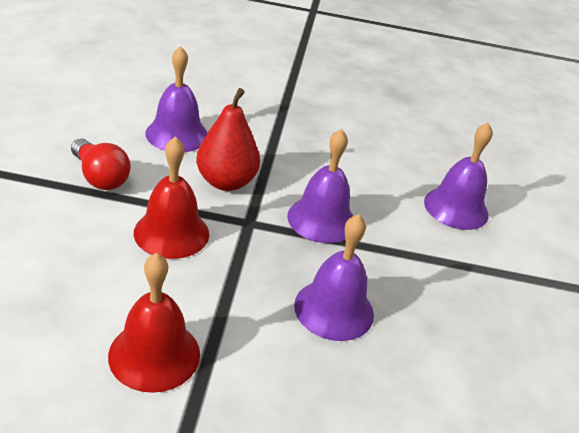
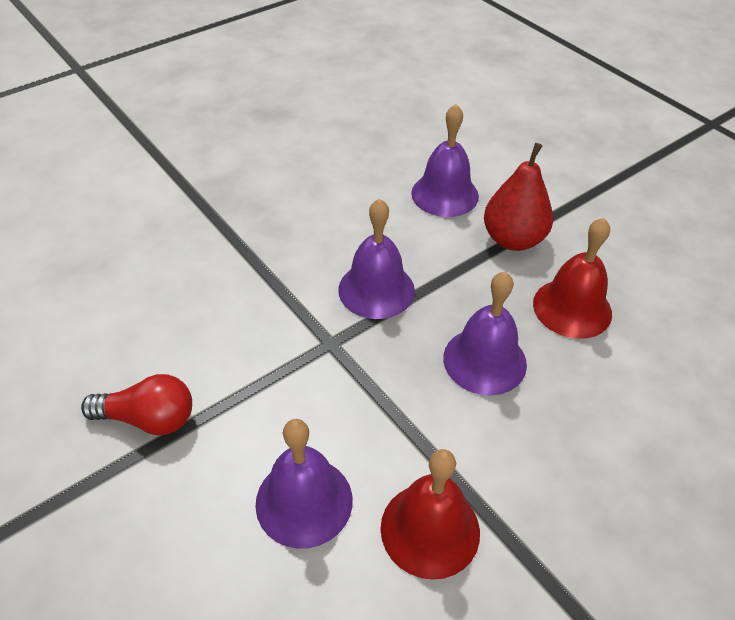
camera: 40 degrees left, 10 degrees up
red bell [134,137,209,259] -> red bell moved to [533,218,612,339]
purple bell [145,46,208,152] -> purple bell moved to [255,419,353,549]
red pear [196,88,260,191] -> red pear moved to [484,143,553,251]

